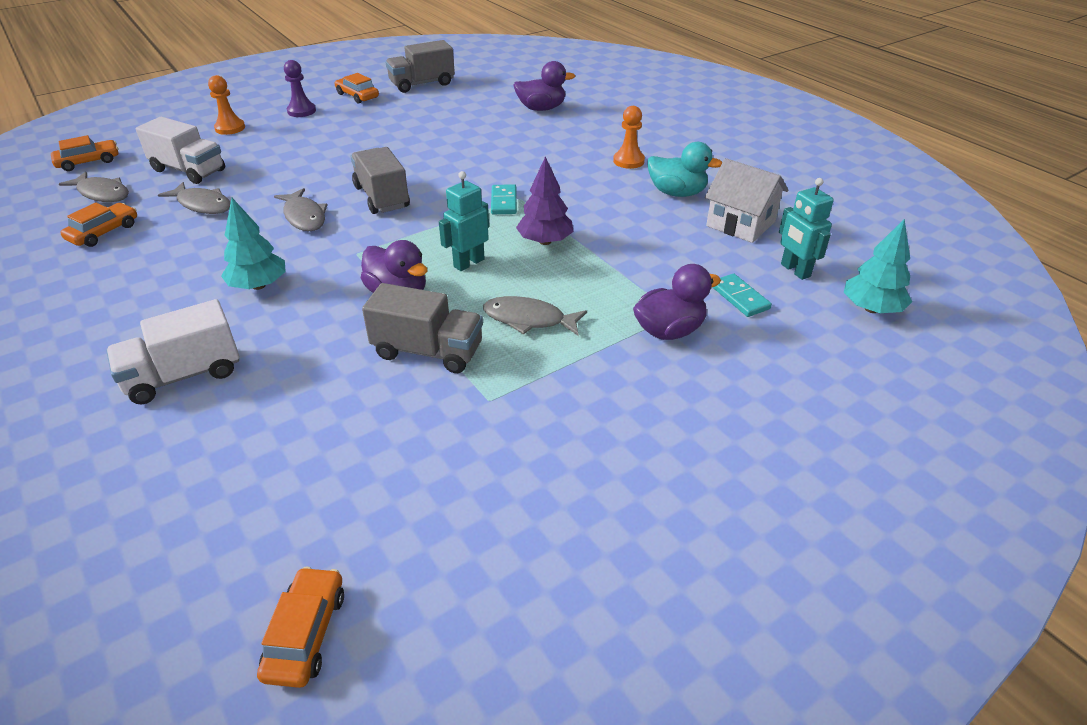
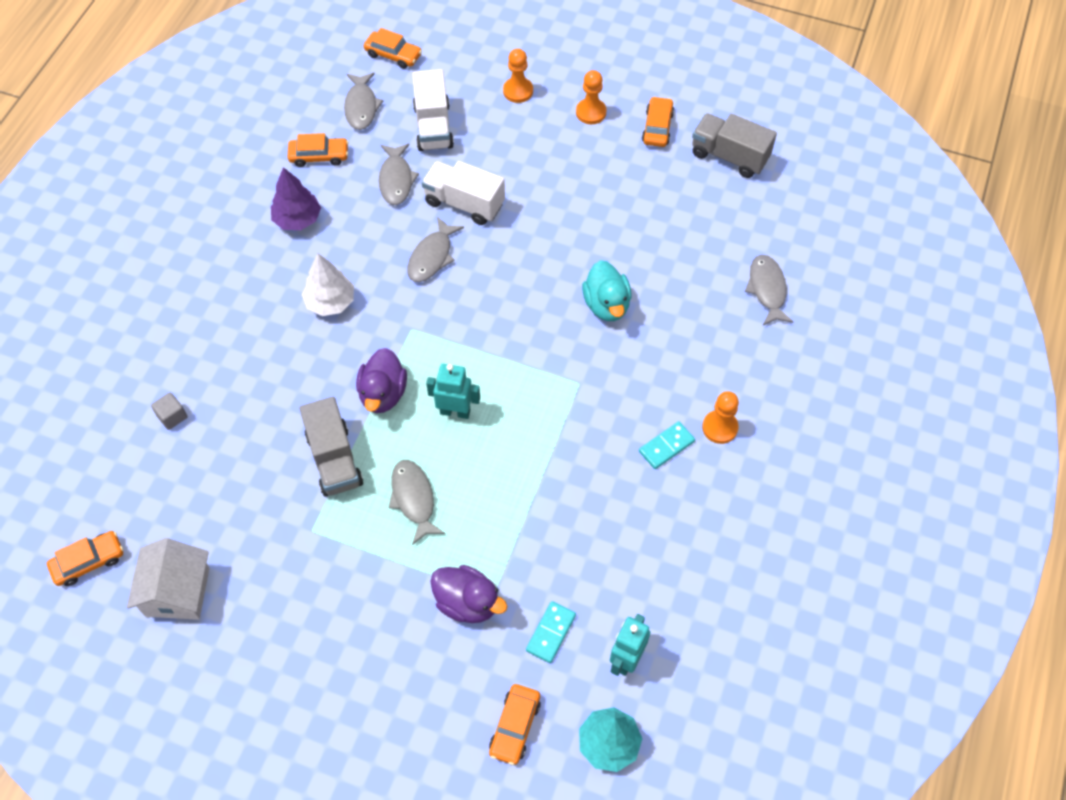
camera: 55 degrees right, 20 degrees up
white truck [106,299,240,404] -> white truck moved to [422,161,505,225]
turquoise tree [221,198,286,290] -> white tree [302,253,354,316]
purple pawn [284,60,316,117] -> orange pawn [576,70,607,124]
grey truck [351,147,410,214] -> none
turquoise domino [491,184,517,214] -> turquoise domino moved to [639,421,695,469]
purple duck [513,61,575,111] -> grey fish [745,255,793,325]
purple tree [516,156,574,245] -> purple tree moved to [271,167,321,230]
turquoise duck [647,142,722,197] -> turquoise duck moved to [582,260,631,321]
white house [705,158,788,243] -> white house moved to [127,538,210,620]
none -> grey cube [151,393,187,430]
none -> orange car [489,684,541,765]

